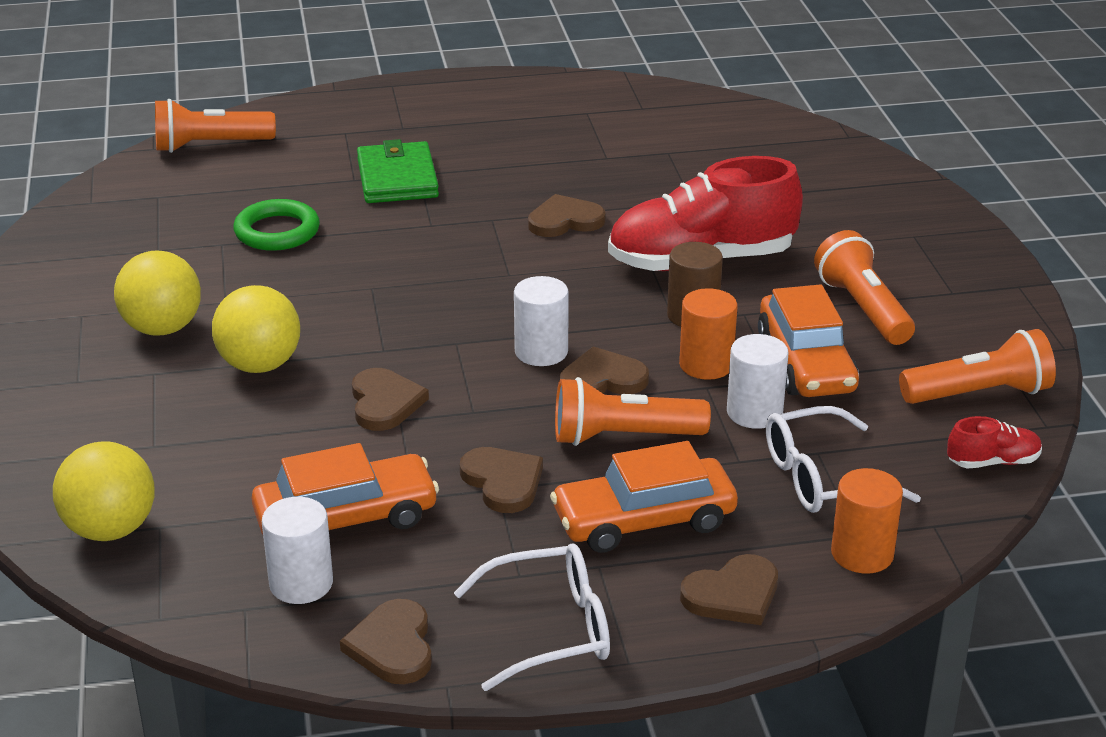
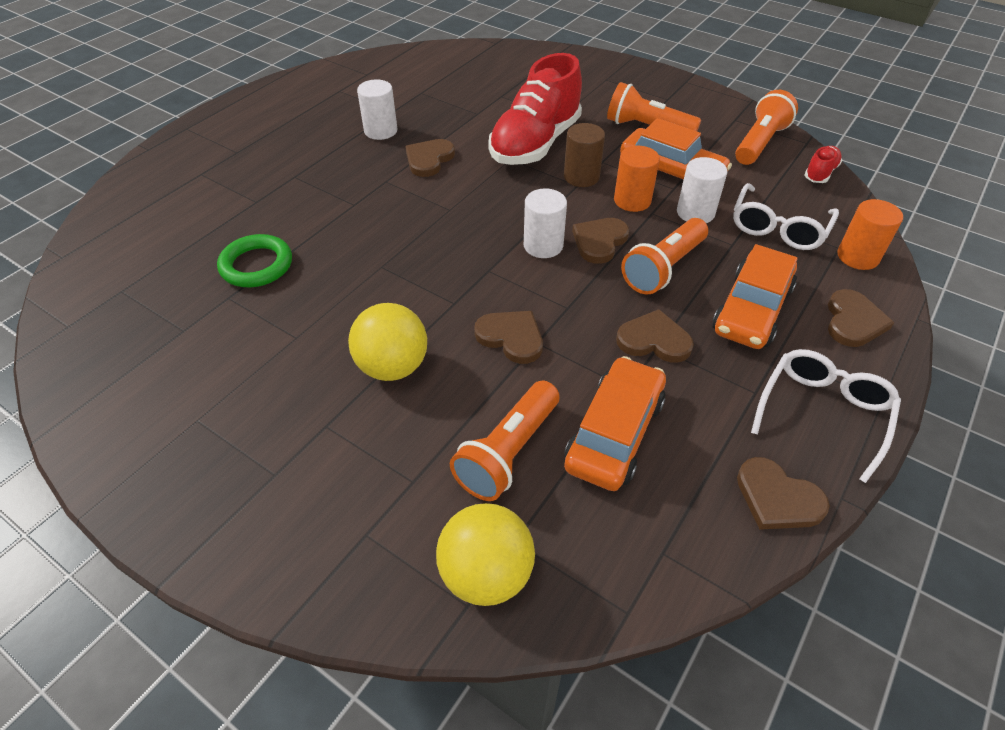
camera: 45 degrees left, 15 degrees up
yellow ball [114,251,201,336] -> none
orange flashlight [155,99,276,153] -> orange flashlight moved to [450,381,559,501]
white cylinder [262,497,333,604] -> white cylinder moved to [357,80,398,140]
green wallet [357,139,439,203] -> none

